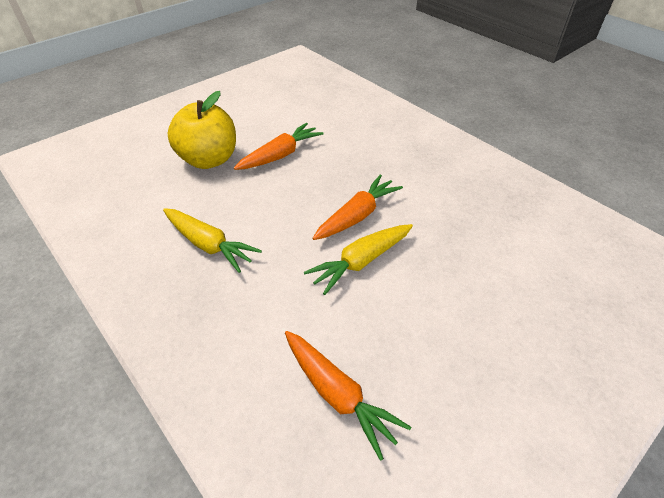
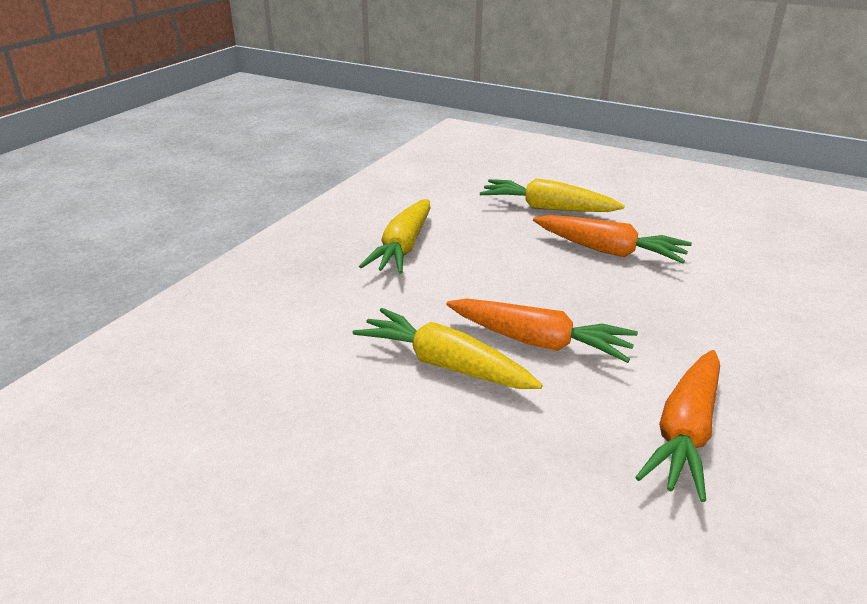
camera: 70 degrees right, 15 degrees down
yellow apple [168,91,236,169] -> yellow carrot [480,178,625,212]
orange carrot [285,331,411,461] -> orange carrot moved to [635,350,720,502]

